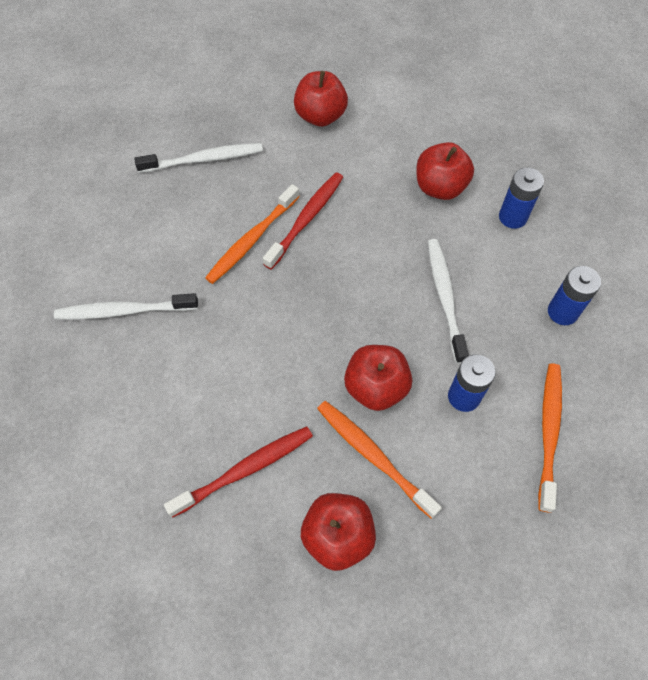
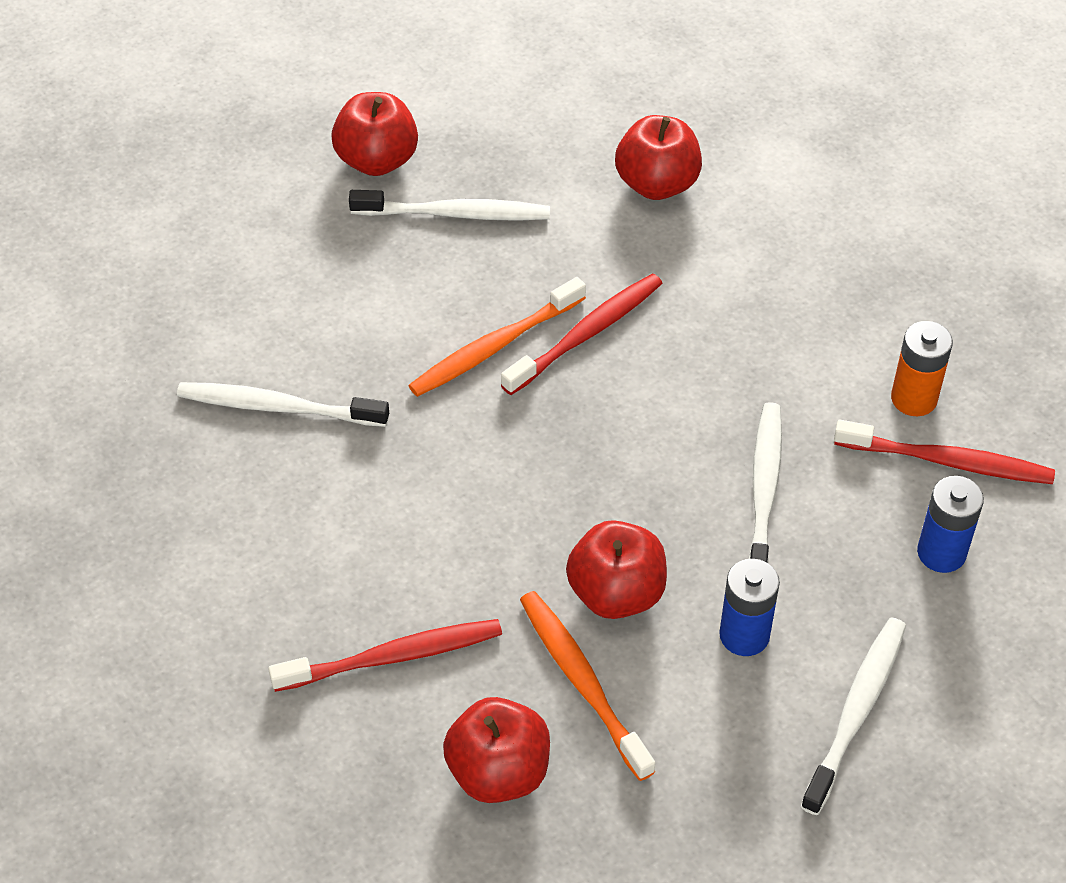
camera: 15 degrees right, 10 degrees down
red apple [416,142,474,200] -> red apple moved to [331,92,418,176]
blue battery [499,167,544,229] -> orange battery [891,321,953,416]
orange toothbrush [538,364,562,513] -> white toothbrush [801,618,906,815]
none -> red toothbrush [834,420,1055,484]

